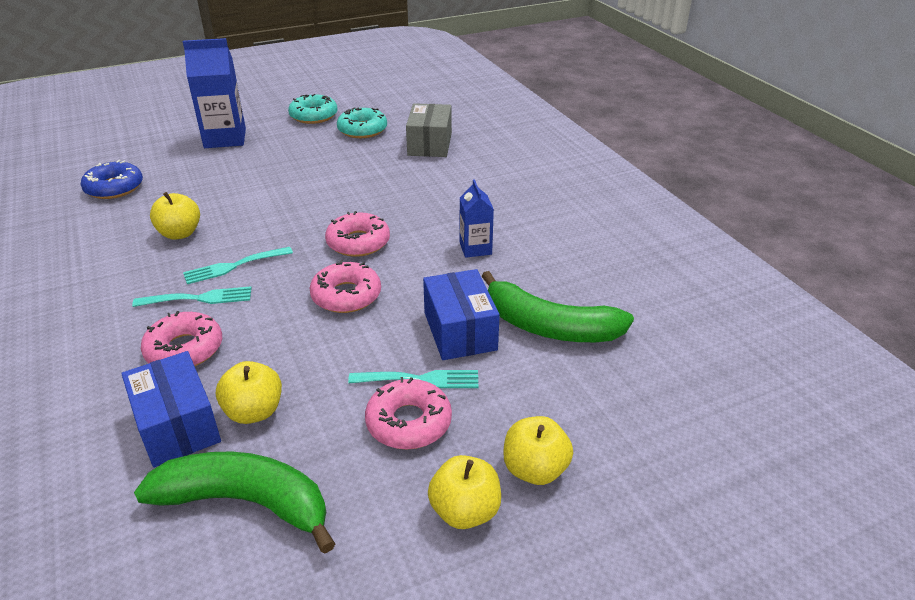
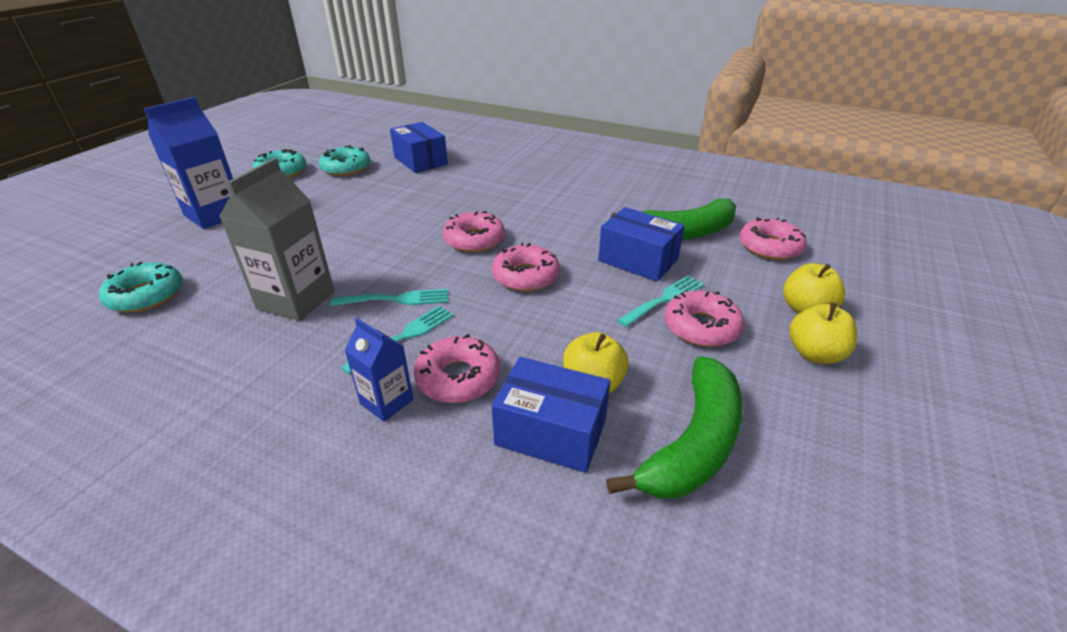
camera: 40 degrees left, 0 degrees up
blue donut [81,160,143,199] -> turquoise donut [99,262,183,313]
green banana [134,451,335,553] -> green banana turned 150 degrees clockwise [606,356,743,499]
yellow apple [150,192,200,240] -> grey carton [219,158,334,321]
turquoise fork [183,247,293,284] -> turquoise fork turned 120 degrees counterclockwise [330,289,448,306]
grey box [406,103,452,157] -> blue box [390,122,448,173]
blue carton [460,179,494,258] -> blue carton moved to [344,318,414,422]
none -> pink donut [740,217,807,260]

